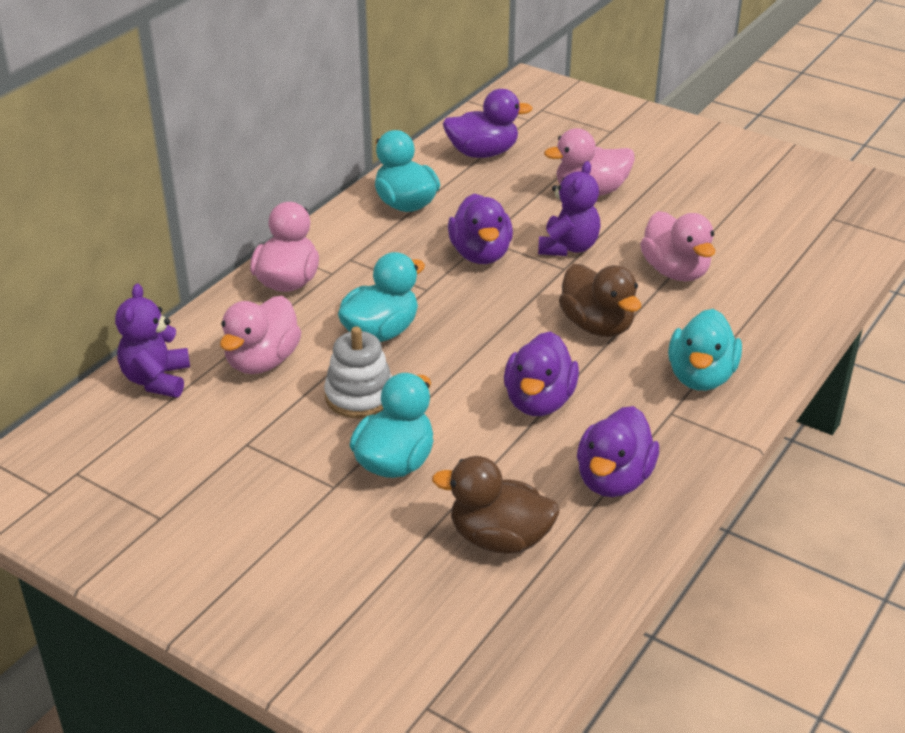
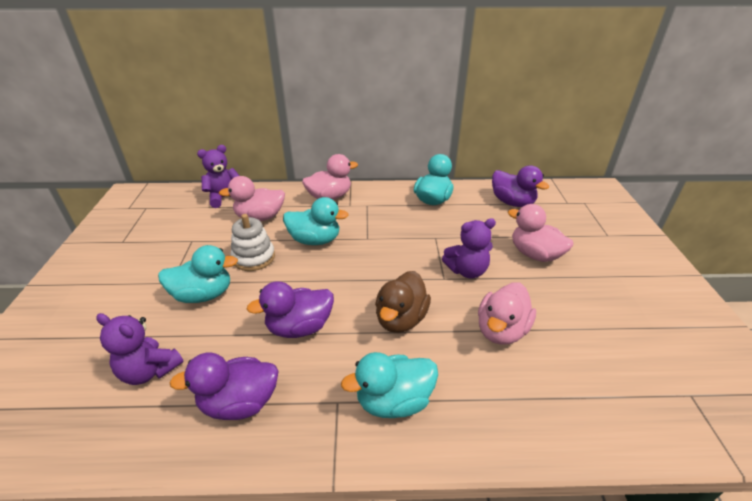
camera: 55 degrees right, 0 degrees up
brown duck [432,456,560,554] -> purple teddy bear [96,313,184,385]
purple duck [448,194,513,264] -> none

